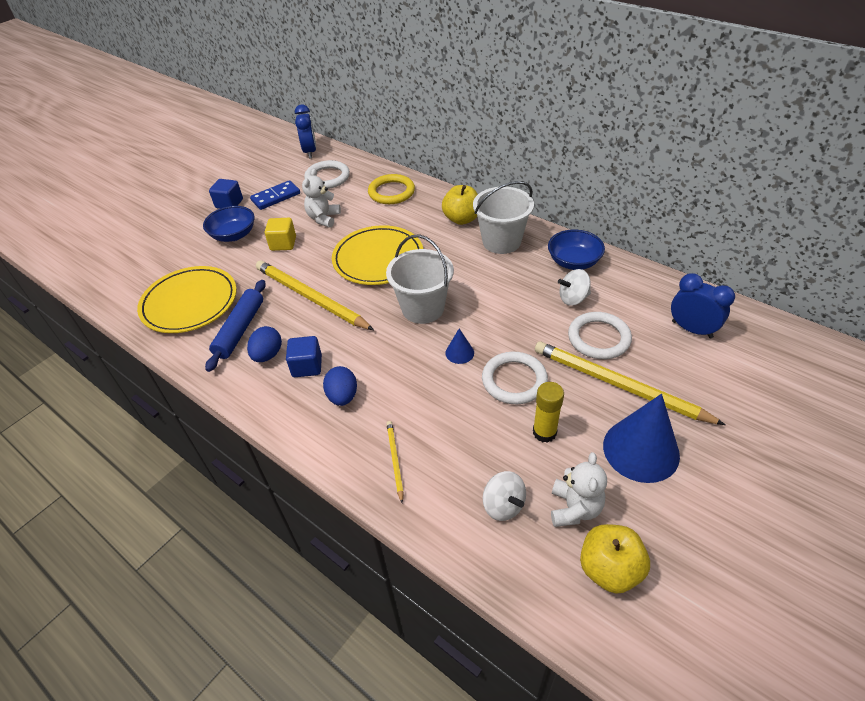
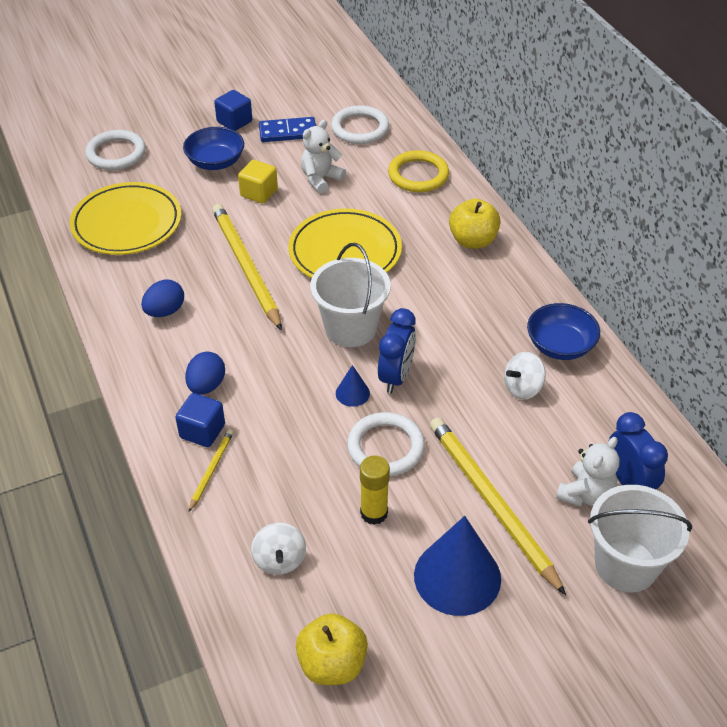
camera: 25 degrees right, 0 degrees up
blue rolling pin [205,280,266,372] -> none
blue cube [286,336,322,377] -> blue cube moved to [175,393,225,447]
blue clock [295,104,316,159] -> blue clock moved to [378,308,416,393]
white bucket [473,181,534,254] -> white bucket moved to [588,485,692,592]
white teddy bear [551,452,607,527] -> white teddy bear moved to [556,437,619,507]
white spinning top [558,269,591,306] -> white spinning top turned 45 degrees counterclockwise [504,352,546,399]
white ring [568,312,632,359] -> white ring moved to [85,130,146,170]

